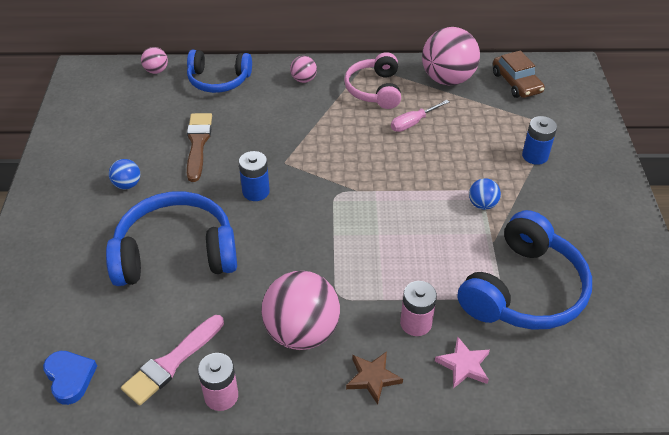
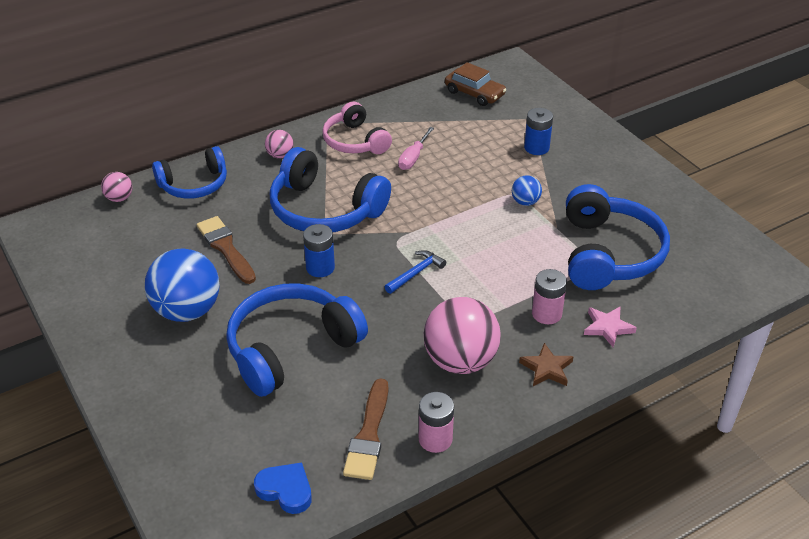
camera: 30 degrees left, 5 degrees down
blue ball [109,159,140,189] -> blue ball [145,248,220,322], size x2.13
pink brush [121,315,224,406] -> brown brush [343,379,388,480]
pink ball [422,27,480,85] -> none
none -> blue headphones [270,147,391,232]
none -> blue hammer [385,250,446,294]

